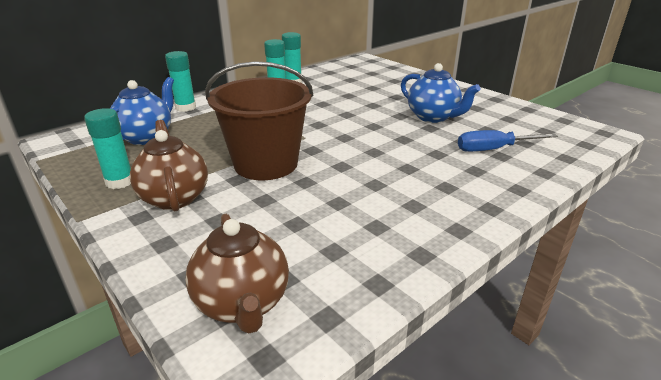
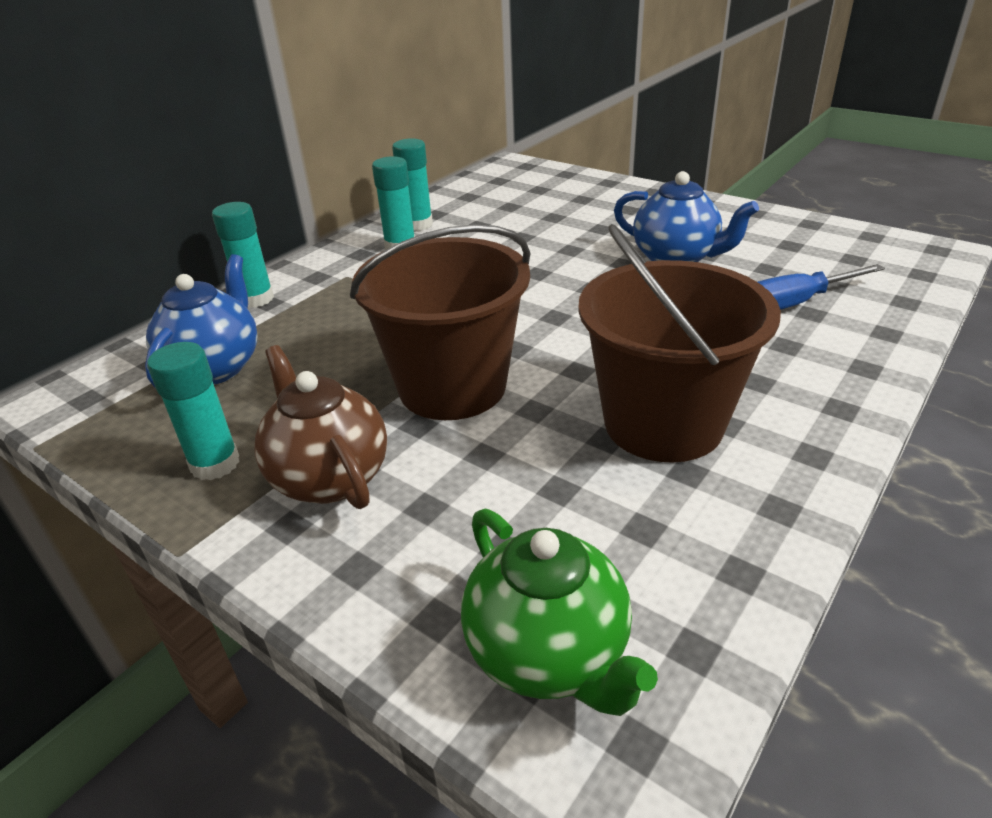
camera: 10 degrees left, 5 degrees up
brown teapot [186,214,289,334] -> green teapot [461,508,658,716]
none -> brown bucket [578,224,781,463]

